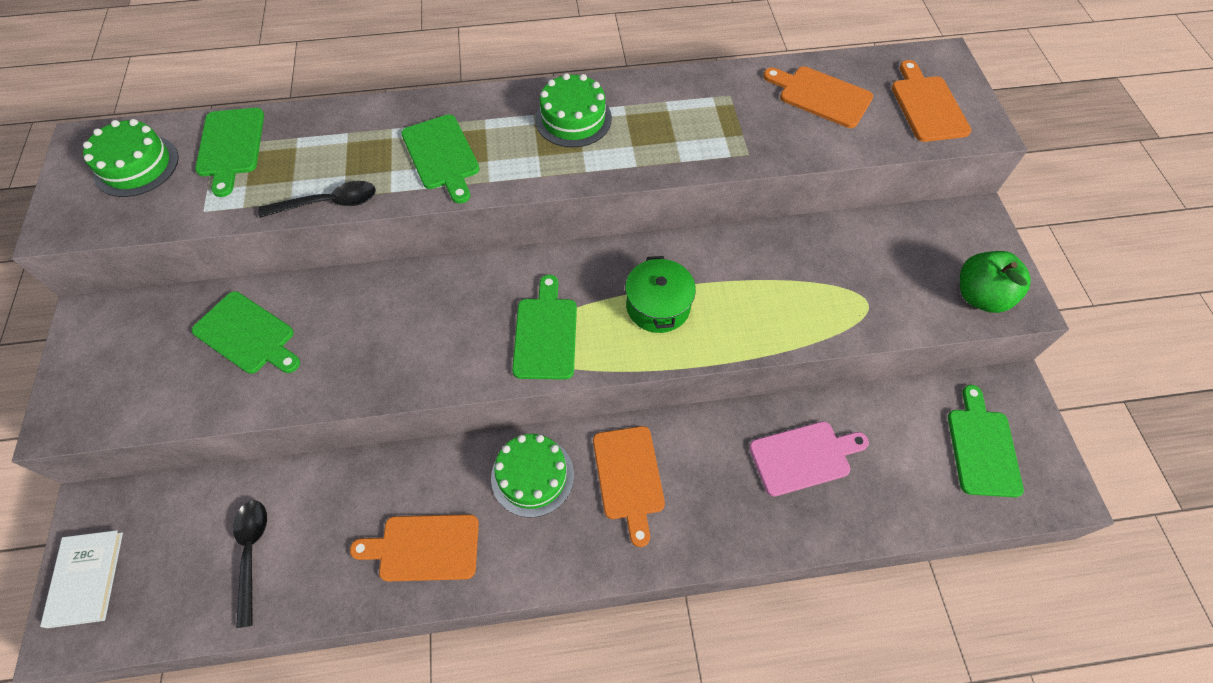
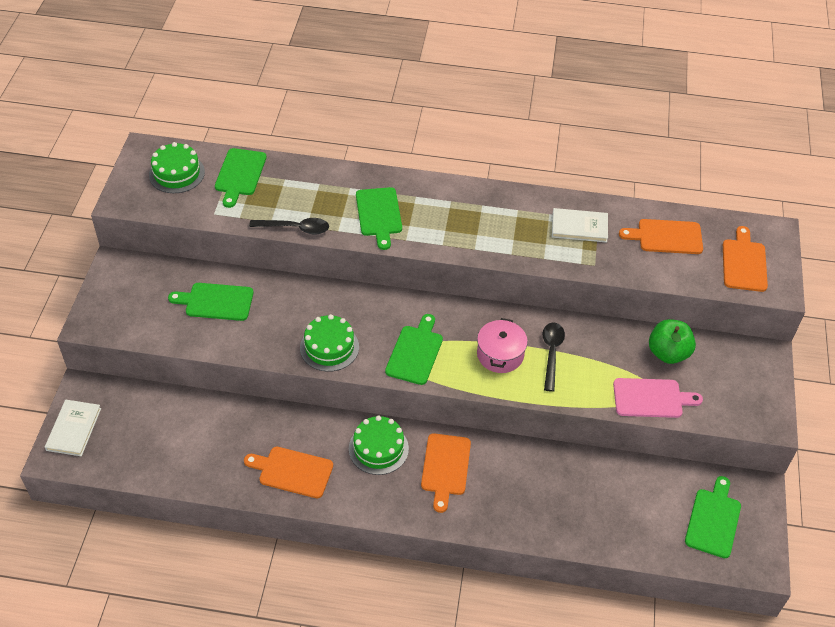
camera: 15 degrees right, 10 degrees down
green cutting board [192,291,300,374] -> green cutting board turned 135 degrees clockwise [168,283,254,321]
black spoon [233,500,267,628] -> black spoon moved to [542,322,565,392]
green cake [535,73,612,147] -> green cake moved to [300,314,359,372]
green pot [625,256,696,333] -> pink pot [477,318,528,373]
pink cutting board [749,421,869,496] -> pink cutting board moved to [613,378,703,418]
orange cutting board [763,66,873,128] -> orange cutting board turned 45 degrees counterclockwise [619,219,703,254]
green apple [960,251,1031,313] -> green apple moved to [649,319,696,364]
none -> white book [552,208,608,243]

